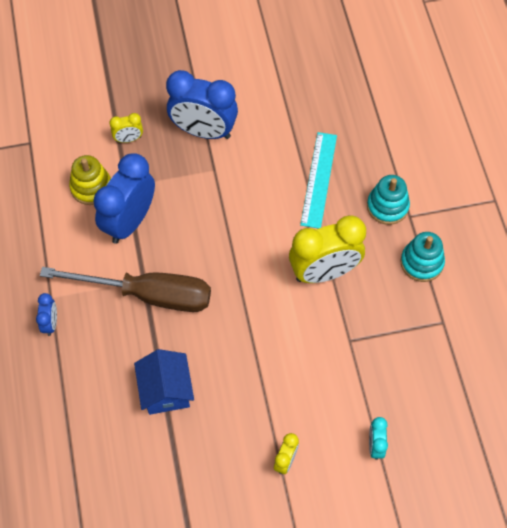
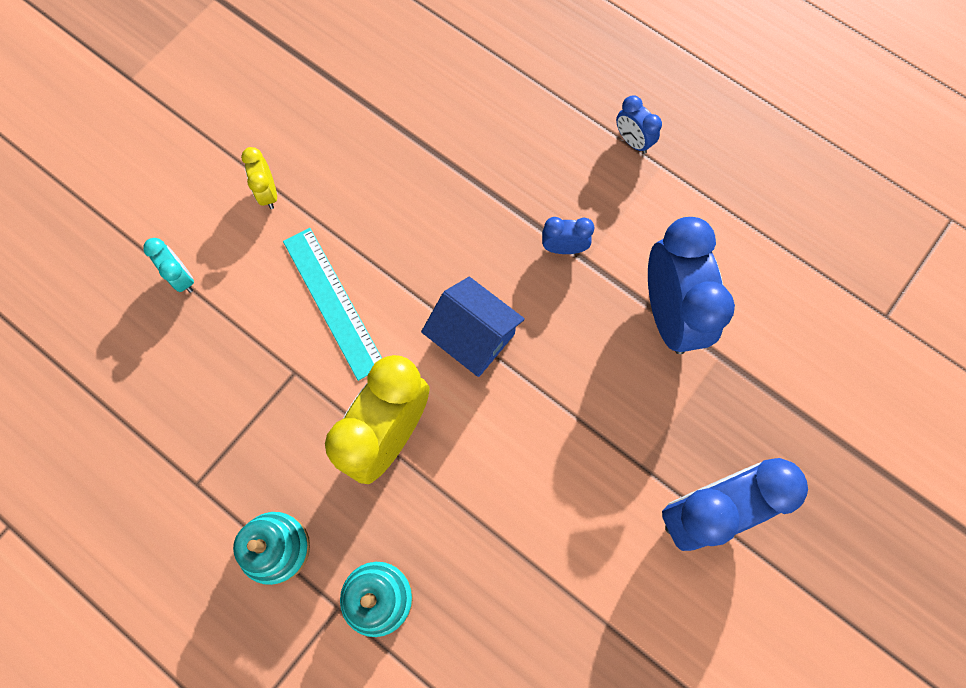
camera: 140 degrees right, 10 degrees up
brown screwdriver [40,267,211,312] -> blue clock [542,217,595,254]
yellow stacking toy [69,155,111,205] -> none
yellow clock [109,113,143,143] -> none
blue house [134,349,194,415] -> blue house moved to [421,277,525,377]
turquoise ruler [300,132,337,229] -> turquoise ruler moved to [283,228,382,381]

